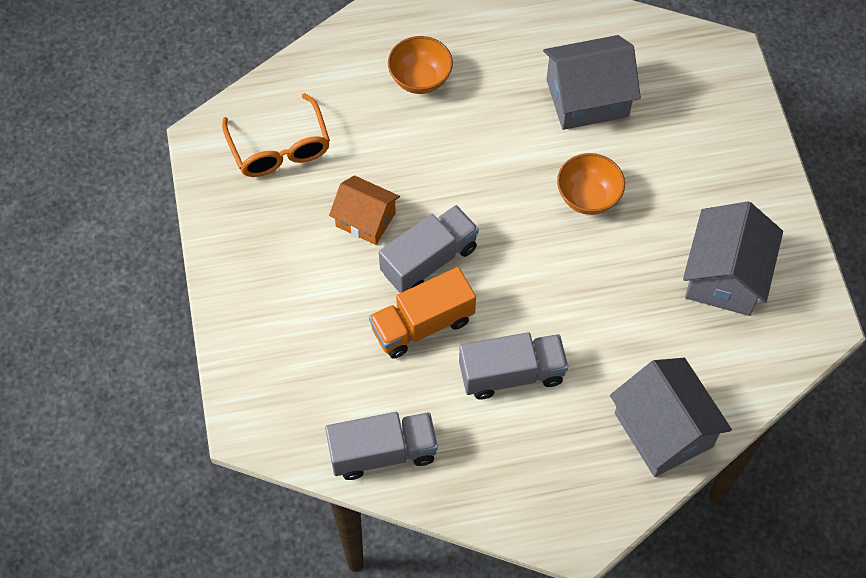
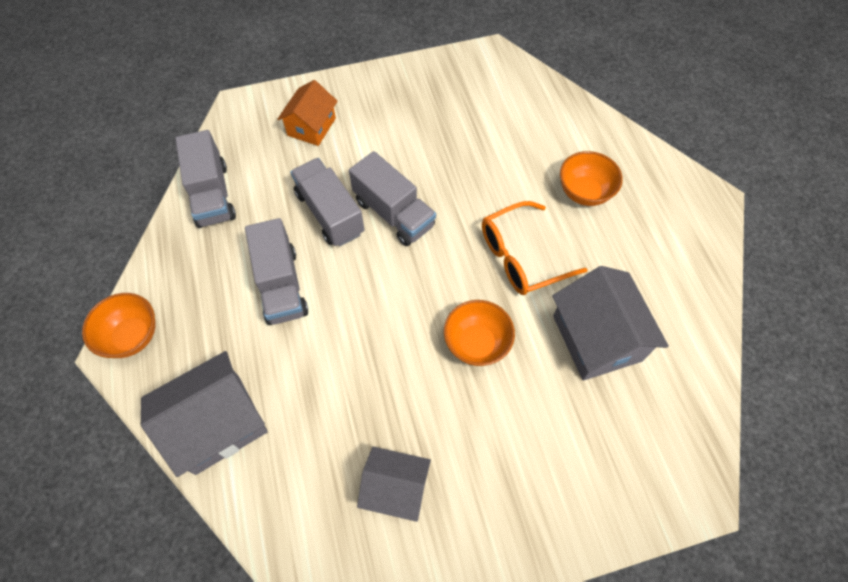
camera: 85 degrees right, 0 degrees up
orange glasses [222,93,330,177] -> orange glasses moved to [482,201,588,295]
orange house [329,175,400,245] -> orange house moved to [277,80,338,146]
orange truck [369,267,476,359] -> grey truck [290,158,364,246]
grey house [683,202,783,316] -> grey house [357,447,431,522], size x0.64
none -> orange bowl [82,293,156,358]

